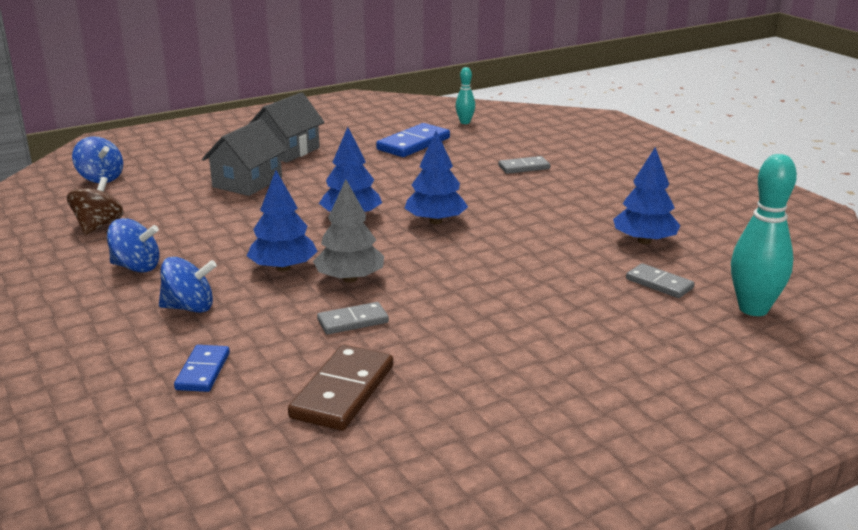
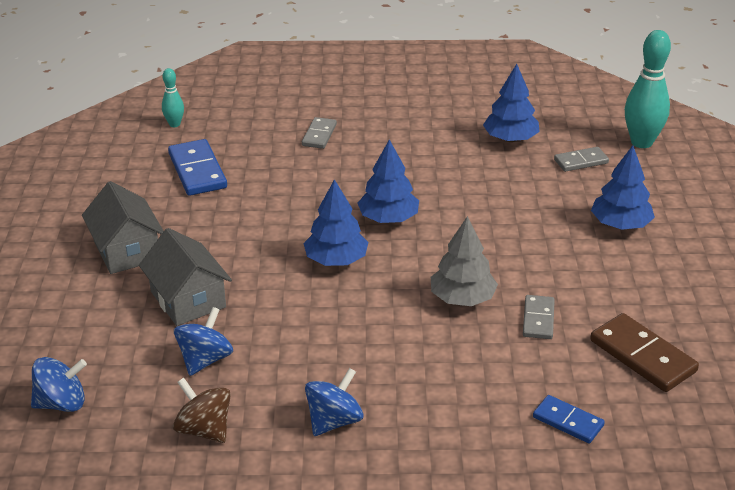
camera: 60 degrees left, 10 degrees up
blue spinning top [159,257,217,313] -> blue spinning top moved to [174,307,233,376]
blue tree [247,170,318,272] -> blue tree moved to [591,146,655,230]

